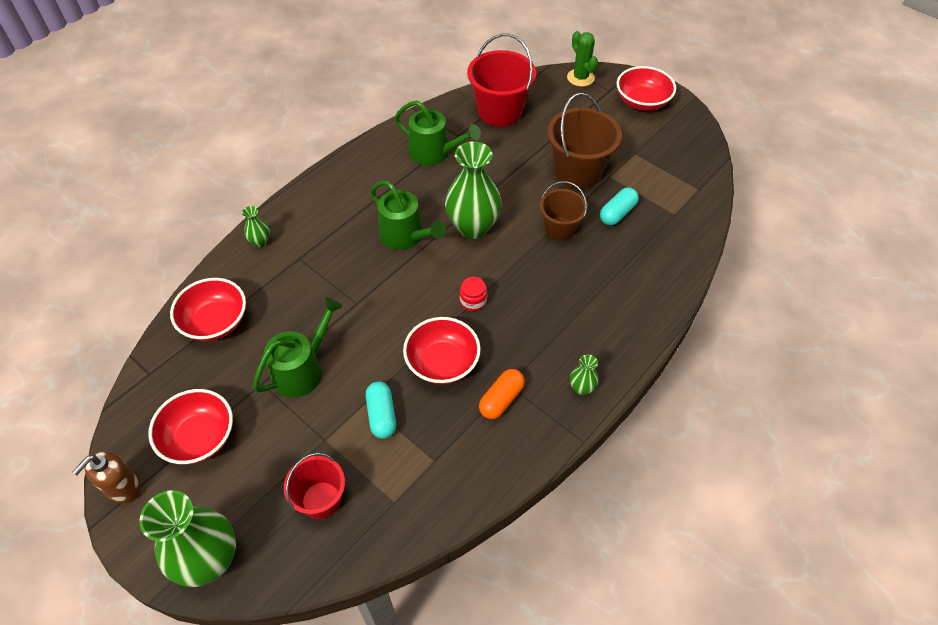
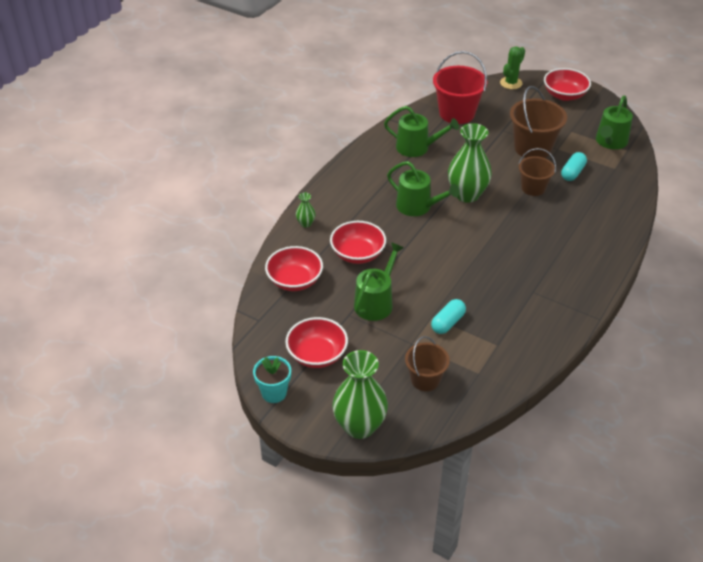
camera: 10 degrees left, 10 degrees down
brown soap dispenser [73,451,141,504] -> turquoise flower pot [253,356,291,403]
red bucket [284,453,345,519] -> brown bucket [405,336,450,391]
turquoise capsule [366,381,396,439] -> turquoise capsule turned 60 degrees clockwise [431,299,466,334]
red bowl [403,317,481,384] -> red bowl moved to [330,221,386,264]
red jar [460,277,487,311] -> none
orange capsule [479,369,525,419] -> none
green cactus [567,31,598,87] -> green cactus turned 75 degrees clockwise [500,46,525,89]
green vase [570,354,599,395] -> none
none -> green watering can [596,96,633,149]

